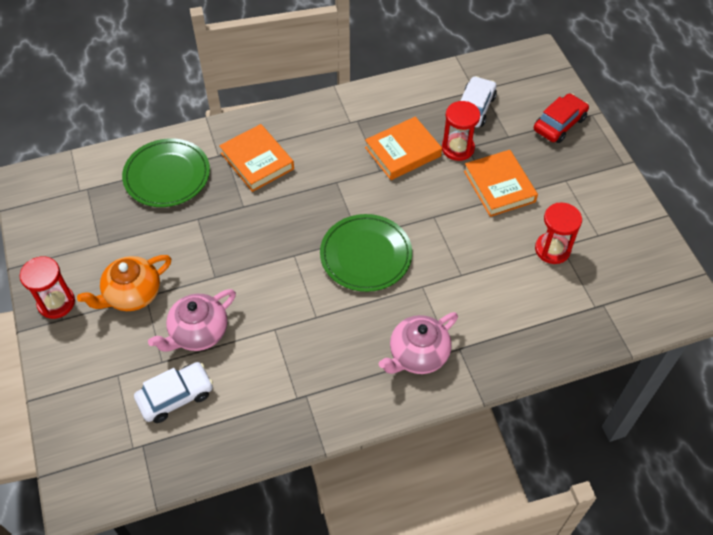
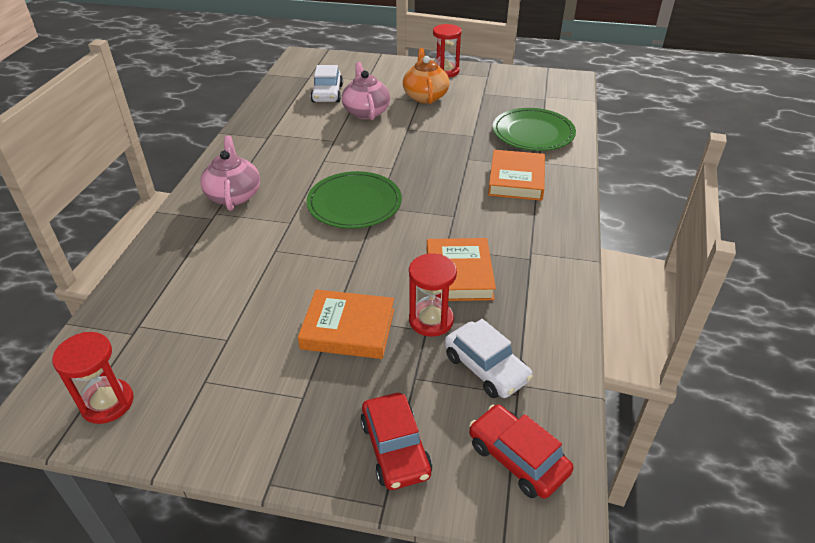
camera: 120 degrees right, 15 degrees down
orange book [219,124,294,192] -> orange book turned 75 degrees counterclockwise [488,150,545,201]
red hourglass [535,202,582,264] -> red hourglass moved to [52,332,134,424]
none -> red car [469,404,574,499]

